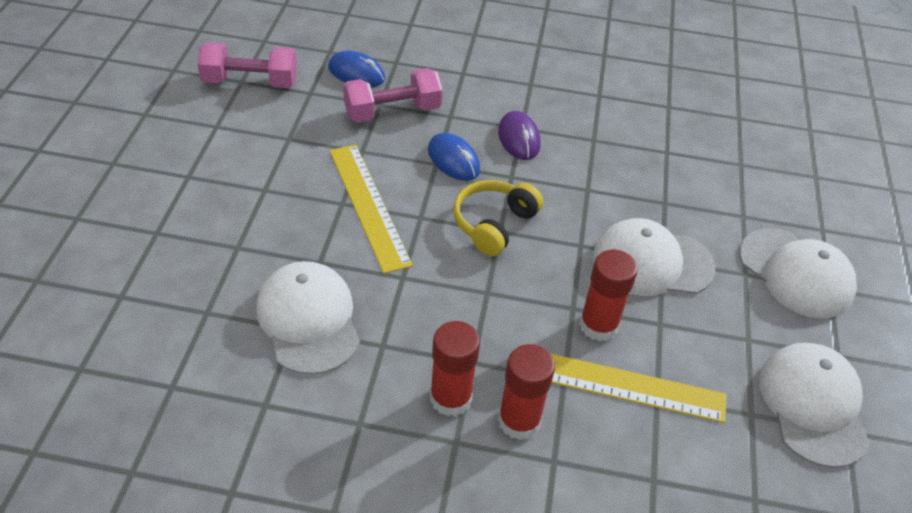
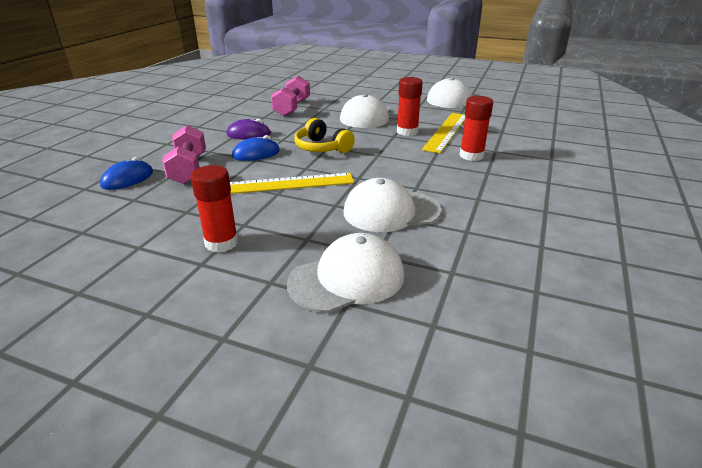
camera: 75 degrees left, 15 degrees down
pink dumbbell [197,42,297,88] -> pink dumbbell moved to [271,75,310,116]
red glue stick [430,321,480,416] -> red glue stick moved to [190,165,238,253]
white cap [739,228,857,318] -> white cap moved to [287,233,404,313]

